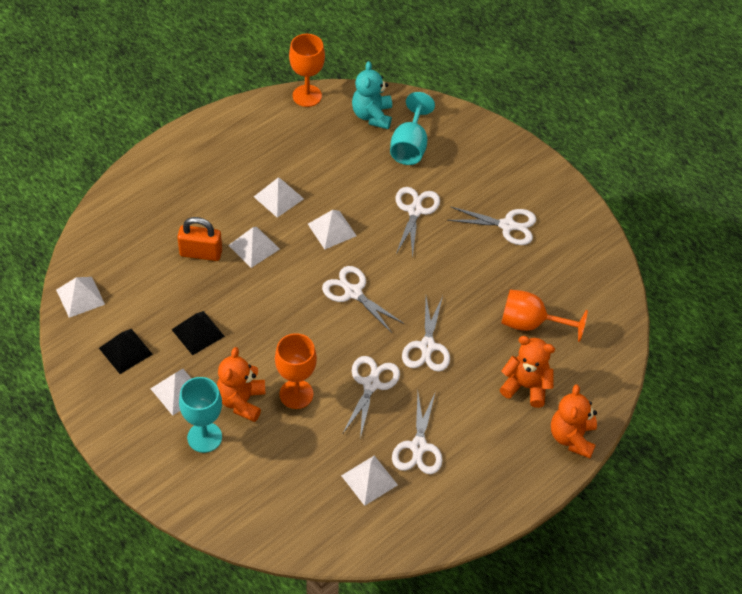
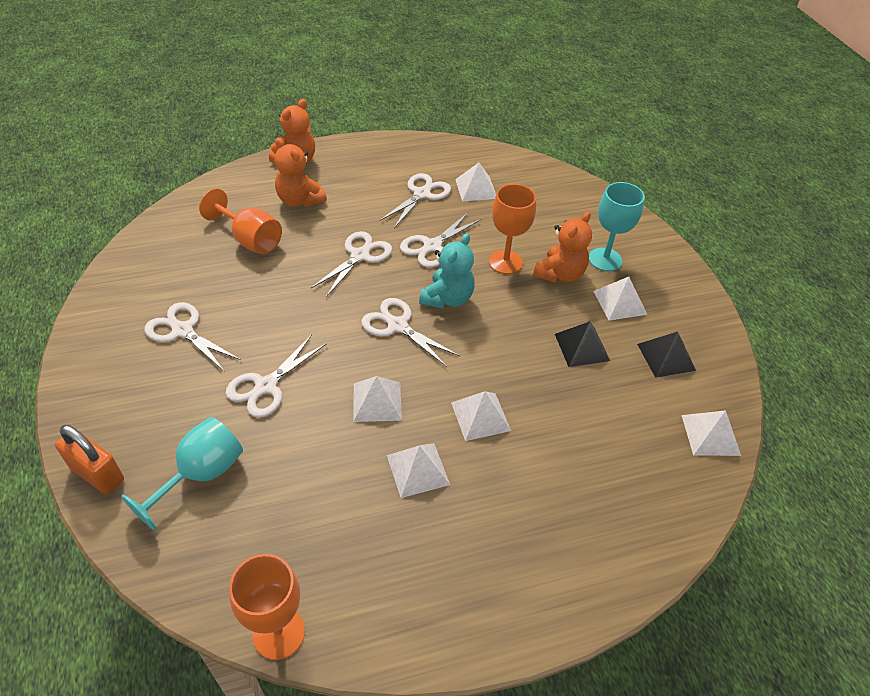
camera: 155 degrees left, 5 degrees down
orange padlock [177,217,222,261] -> orange padlock moved to [55,425,124,494]
white scissors [322,266,404,333] -> white scissors turned 150 degrees clockwise [361,298,460,367]
turquoise teddy bear [352,61,392,129] -> turquoise teddy bear moved to [419,233,475,309]

